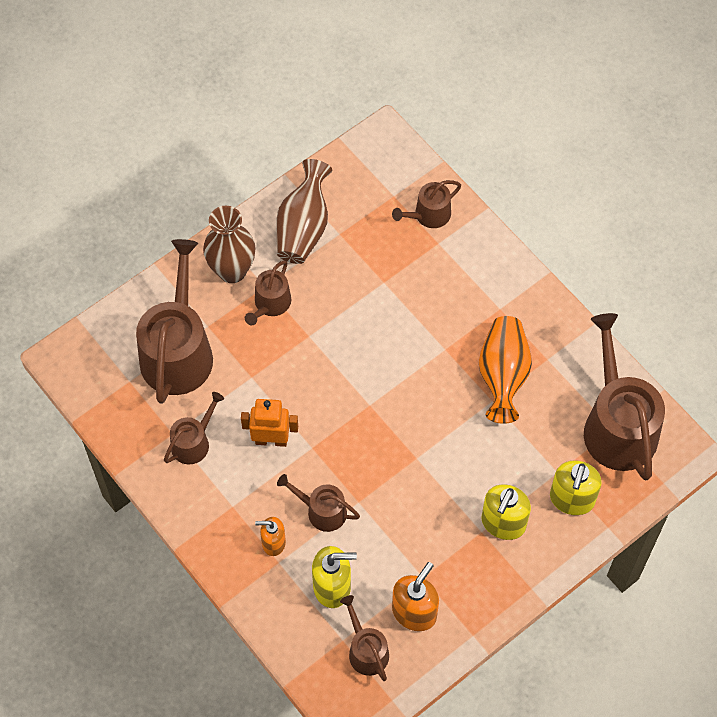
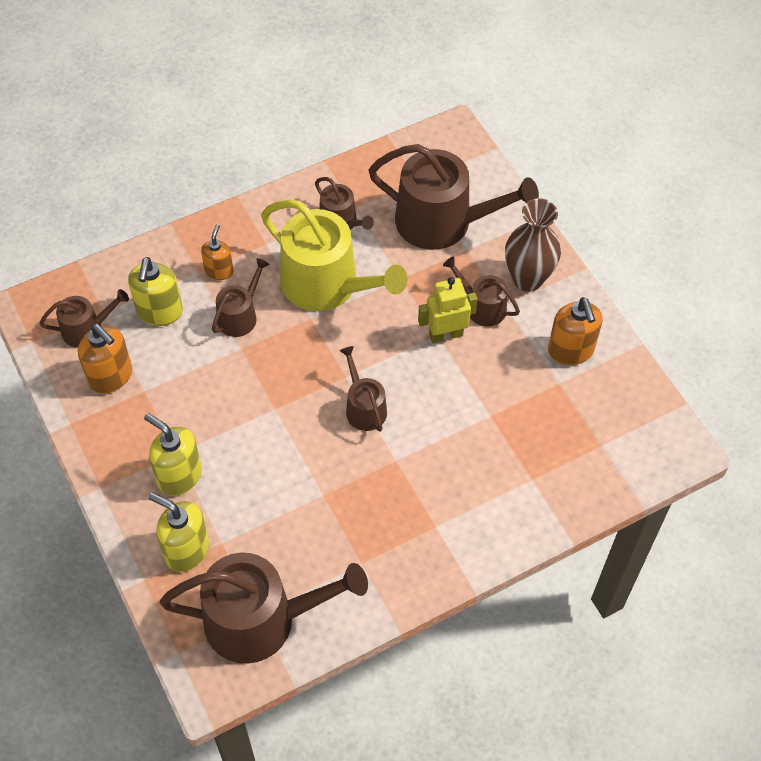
camera: 100 degrees right, 5 degrees down
orange robot [241,399,298,447] -> yellow watering can [261,200,407,311]
brown vase [276,159,332,264] -> orange soap dispenser [548,297,603,365]
brown watering can [392,180,461,228] -> brown watering can moved to [340,346,387,432]
orange vase [479,316,532,424] -> none
none -> yellow robot [418,277,478,343]

